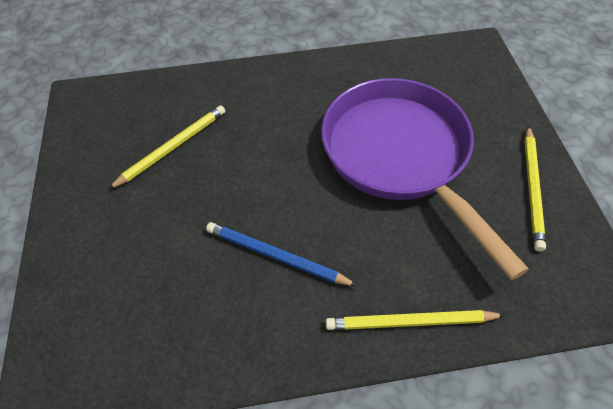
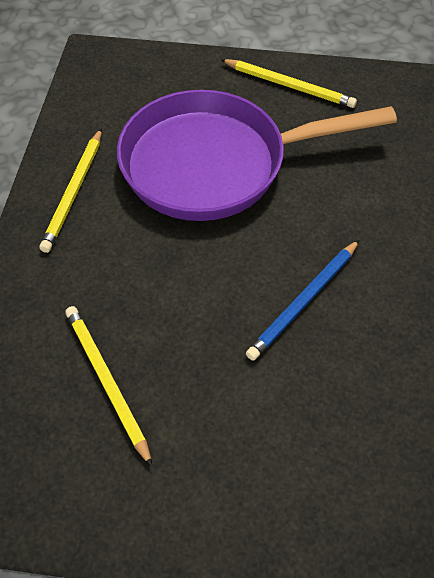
camera: 75 degrees left, 0 degrees up
yellow pencil [326,310,506,330] -> yellow pencil moved to [39,128,102,253]

